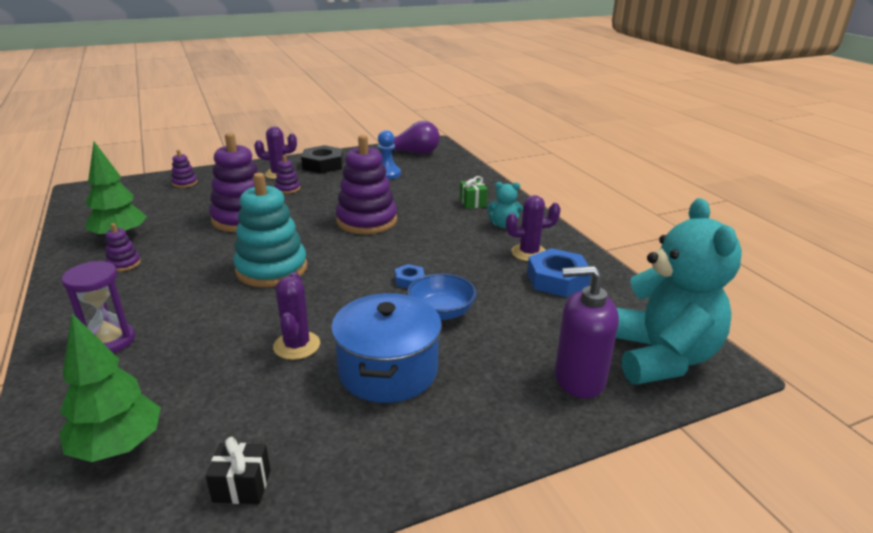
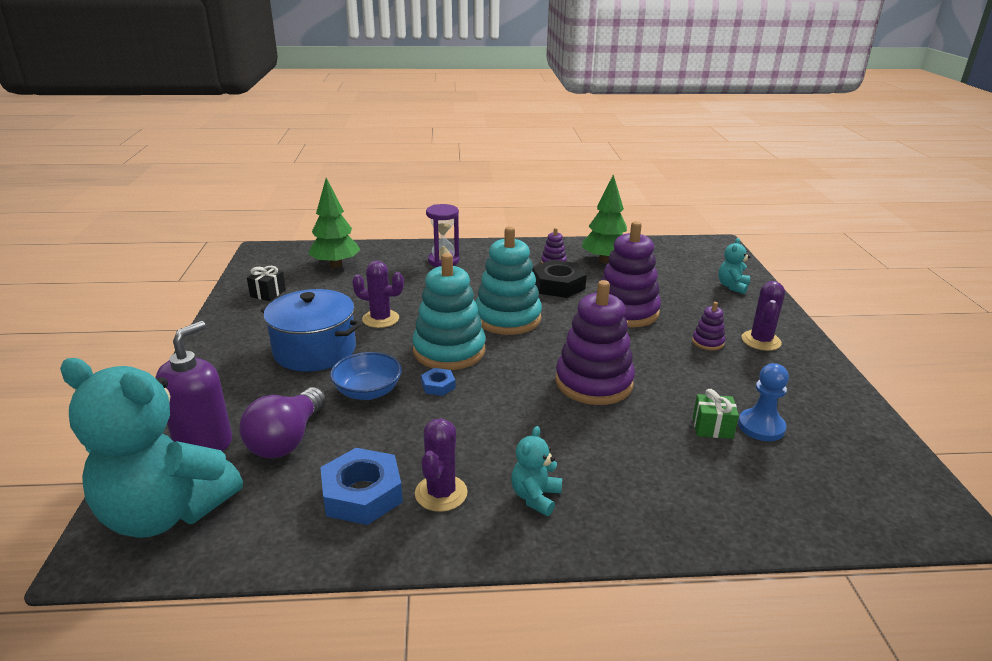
camera: 110 degrees right, 0 degrees up
purple stacking toy [171,150,198,188] -> turquoise teddy bear [718,238,750,294]
black nut [301,145,343,174] -> black nut moved to [532,260,587,298]
purple light bulb [379,121,440,154] -> purple light bulb moved to [239,387,326,459]
green gift [460,176,488,209] -> green gift moved to [693,389,739,439]
none -> turquoise stacking toy [412,253,486,370]

